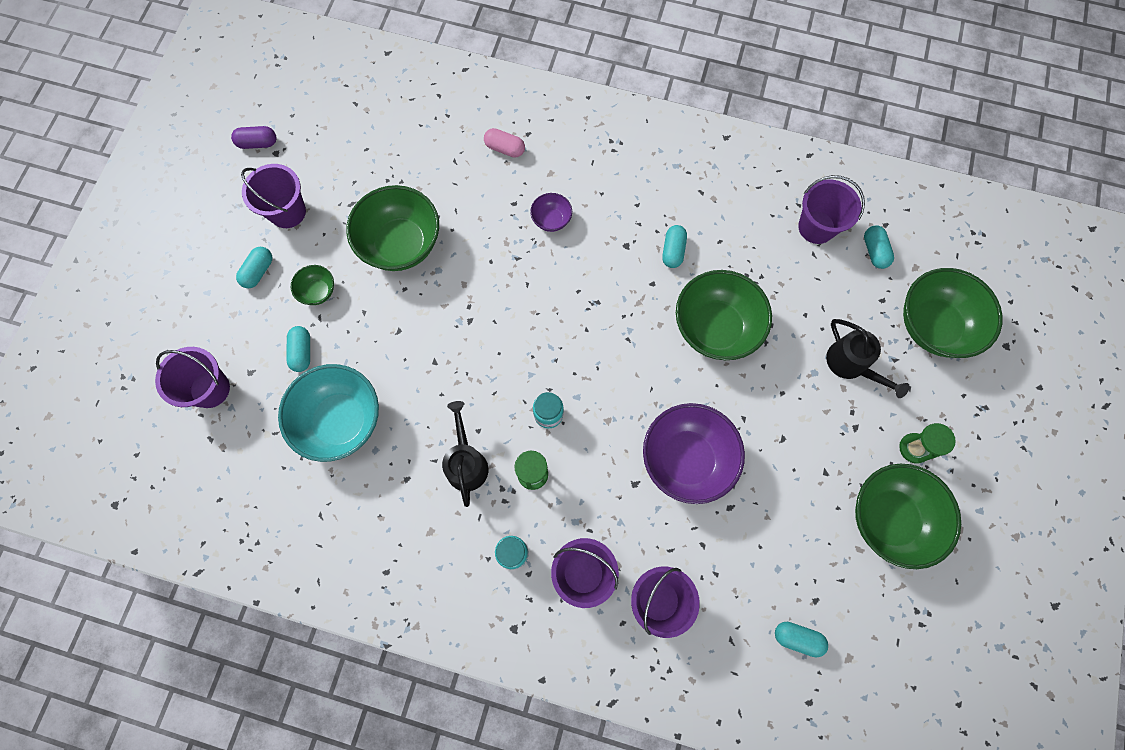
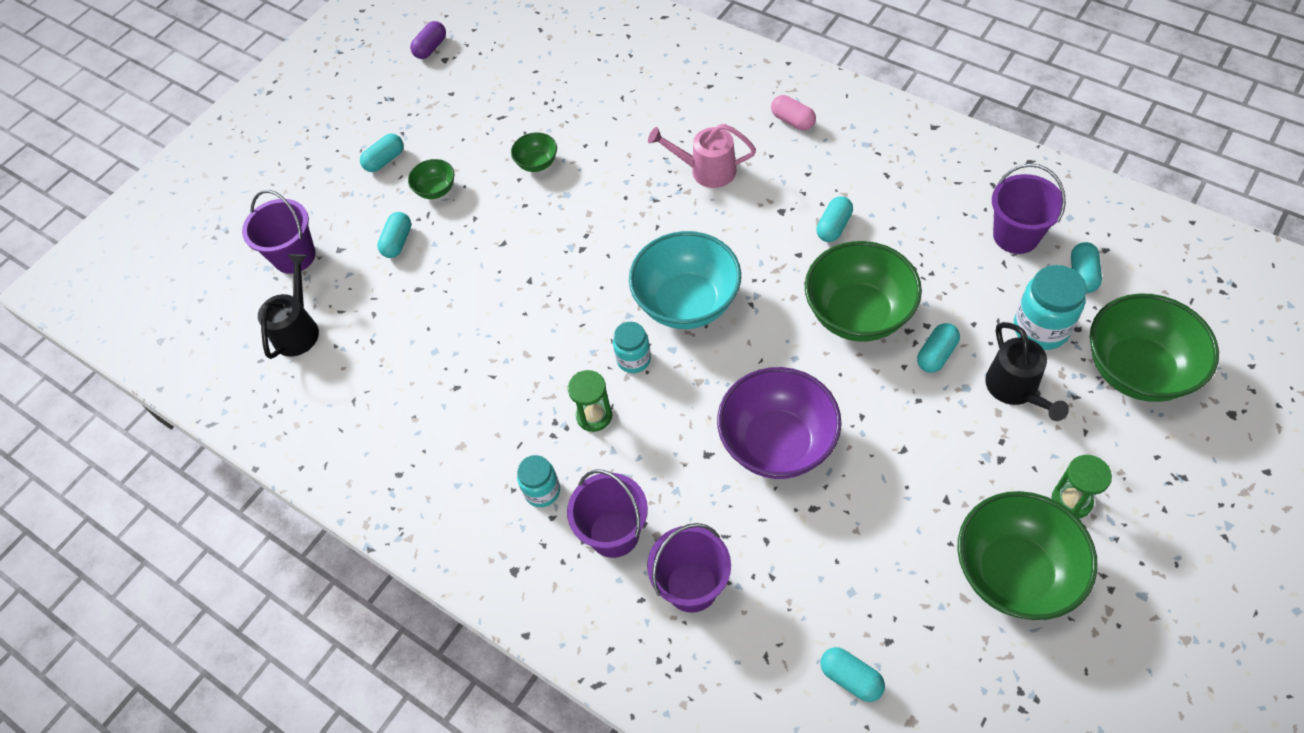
camera: 25 degrees right, 15 degrees down
purple capsule [231,126,277,149] -> purple capsule turned 75 degrees counterclockwise [410,21,446,59]
purple bucket [241,164,306,228] -> none
turquoise bowl [278,364,379,462] -> turquoise bowl moved to [629,231,741,329]
green bowl [346,185,439,271] -> green bowl [511,132,557,172], size x0.47
black watering can [442,401,488,507] -> black watering can moved to [258,254,319,359]
pink capsule [484,128,525,158] -> pink capsule moved to [771,95,816,131]
purple bowl [530,193,572,232] -> pink watering can [648,124,756,188]
none -> turquoise capsule [917,323,960,373]
none -> turquoise jar [1014,265,1087,350]

